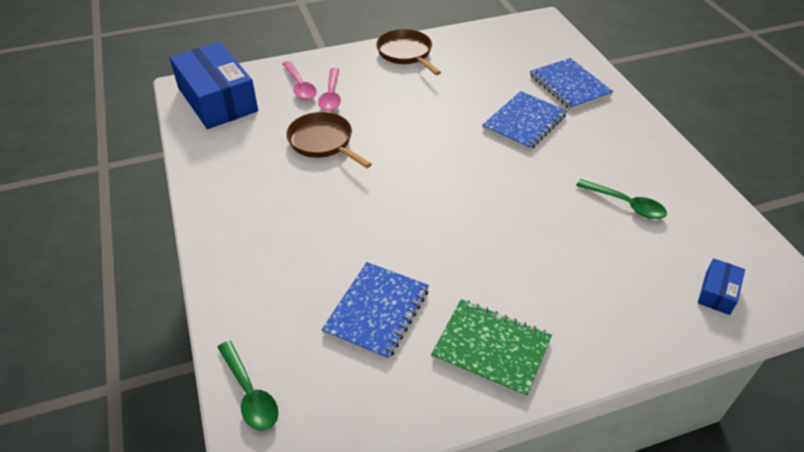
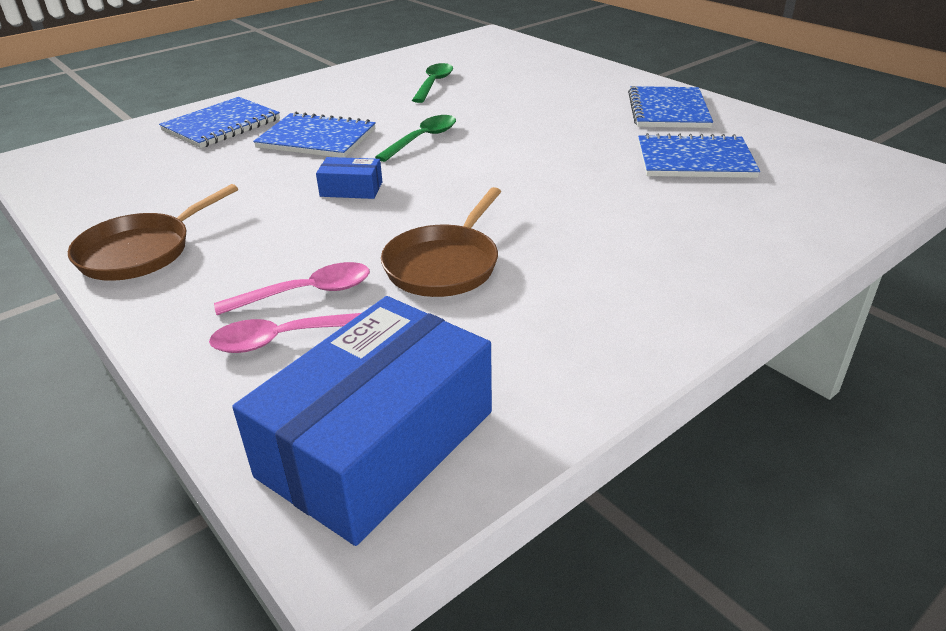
camera: 110 degrees left, 10 degrees down
green spoon [217,340,278,431] -> green spoon moved to [375,115,456,162]
pink spoon [282,61,317,100] -> pink spoon turned 150 degrees counterclockwise [209,313,361,353]
green notebook [431,299,552,398] -> blue notebook [628,86,713,128]
blue box [698,258,745,315] -> blue box moved to [316,157,382,199]

